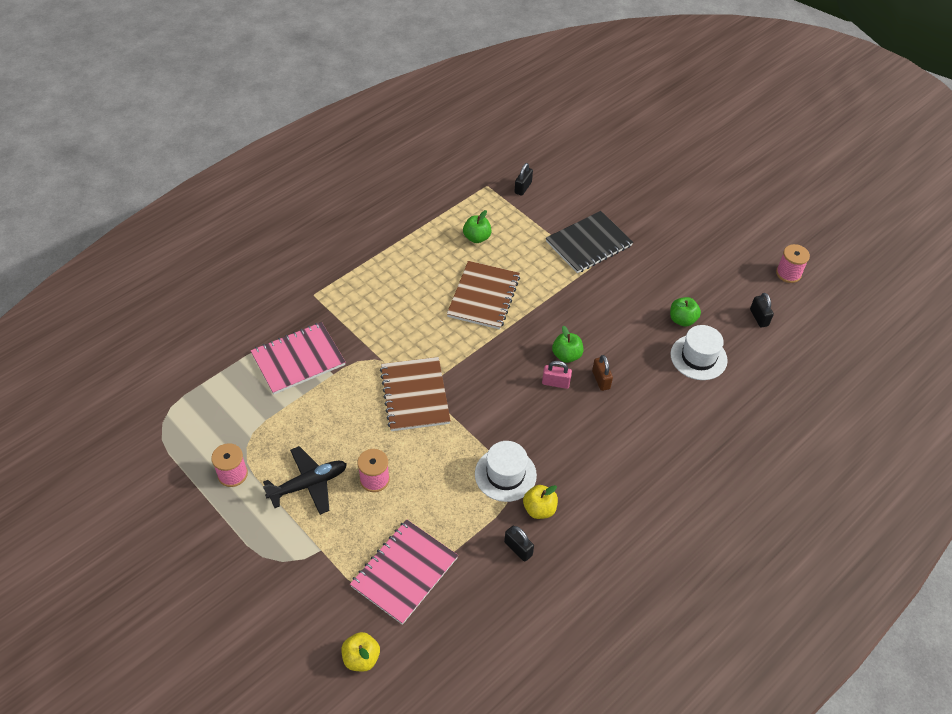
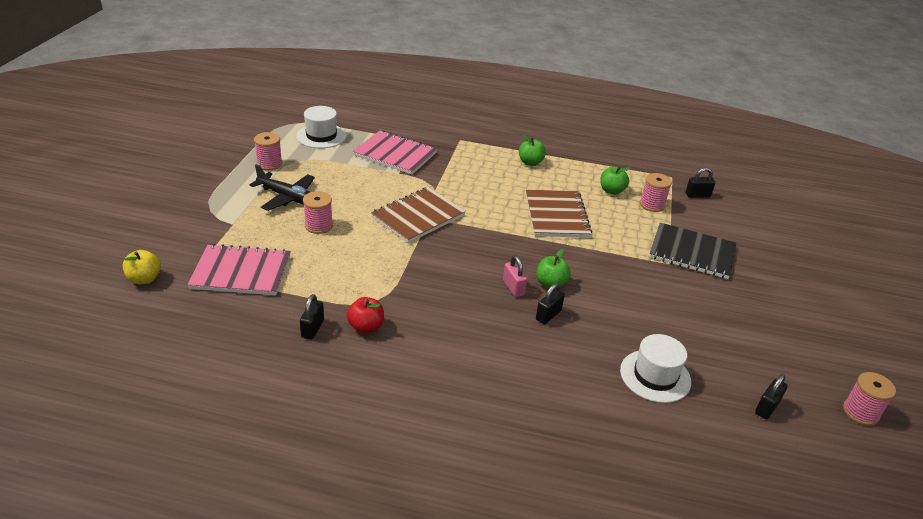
camera: 55 degrees right, 15 degrees down
brown notebook [447,261,520,330] -> brown notebook turned 75 degrees counterclockwise [526,190,592,238]
white hat [475,441,537,502] -> white hat moved to [297,106,346,148]
yellow apple [523,485,558,519] -> red apple [347,297,384,333]
brown padlock [592,355,613,391] -> black padlock [536,283,565,324]
green apple [670,297,701,327] -> green apple moved to [519,134,546,166]
none -> pink spool [640,173,672,212]

